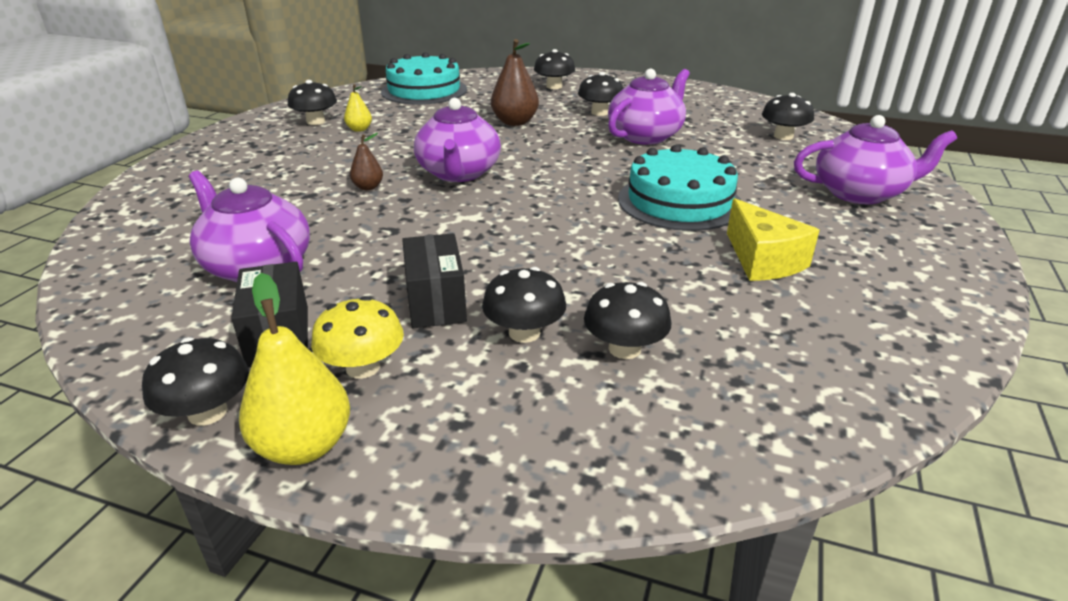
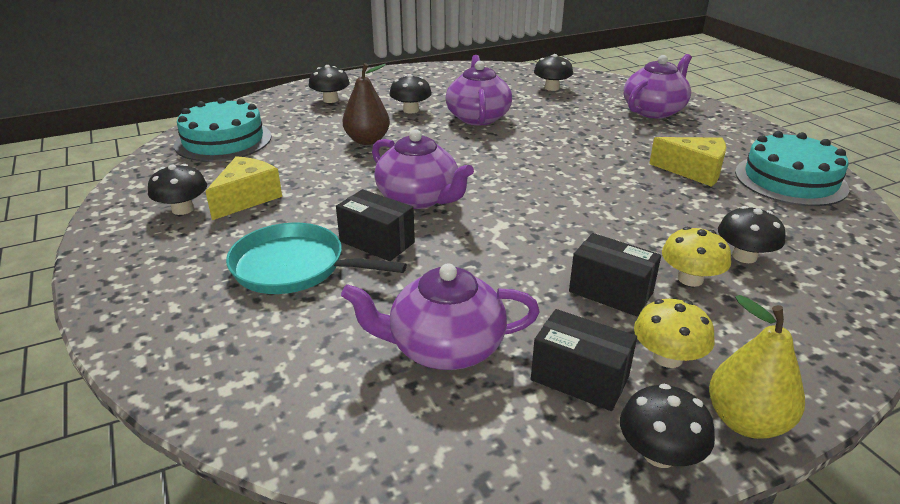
camera: 45 degrees left, 0 degrees up
yellow pear [344,84,372,132] -> yellow cheese [205,156,282,220]
brown pear [350,133,383,190] -> black box [336,189,415,261]
black mushroom [482,267,566,343] -> yellow mushroom [662,227,731,287]
turquoise cake [618,144,741,231] -> turquoise cake moved to [735,131,849,206]
none -> turquoise pan [226,223,407,294]

